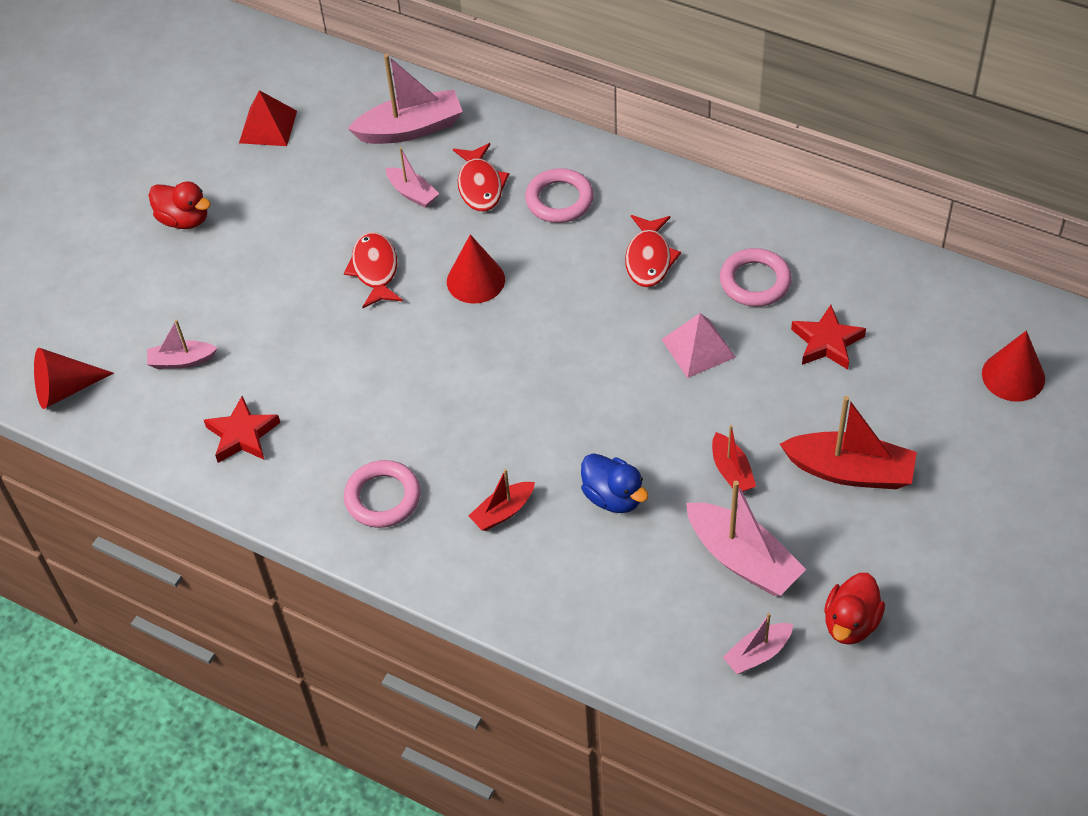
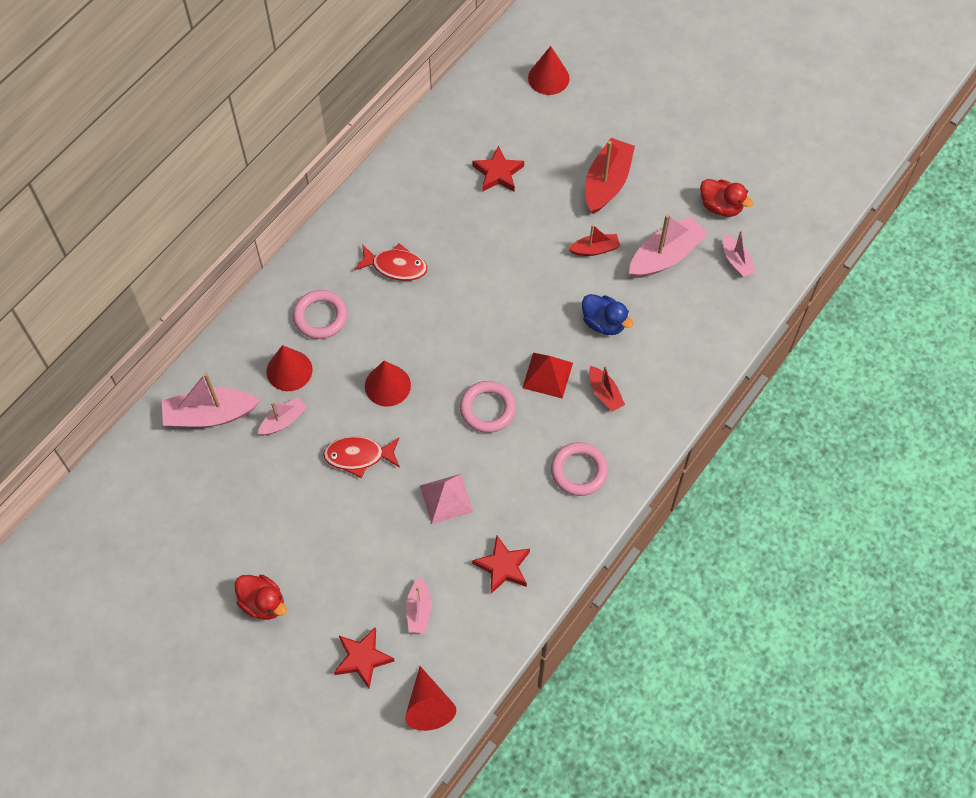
camera: 85 degrees left, 10 degrees up
red duck [149,182,211,229] -> red duck turned 90 degrees clockwise [235,575,287,620]
red pyramid [239,90,297,146] -> red pyramid moved to [522,353,573,399]
pink boat [347,54,463,144] -> pink boat turned 90 degrees counterclockwise [162,373,260,427]
red fish [453,143,510,211] -> red cone [267,345,312,391]
blue duck [581,453,649,513] -> blue duck turned 75 degrees clockwise [582,294,634,335]
pink pyramid [661,313,736,378] -> pink pyramid moved to [420,474,473,524]
pink ring [720,248,792,307] -> pink ring moved to [460,381,516,433]
none -> red star [334,627,395,688]

